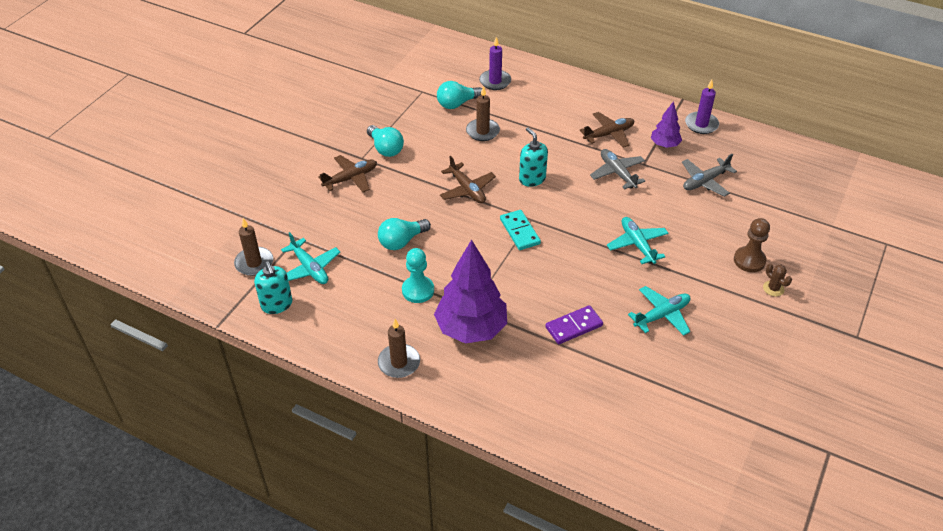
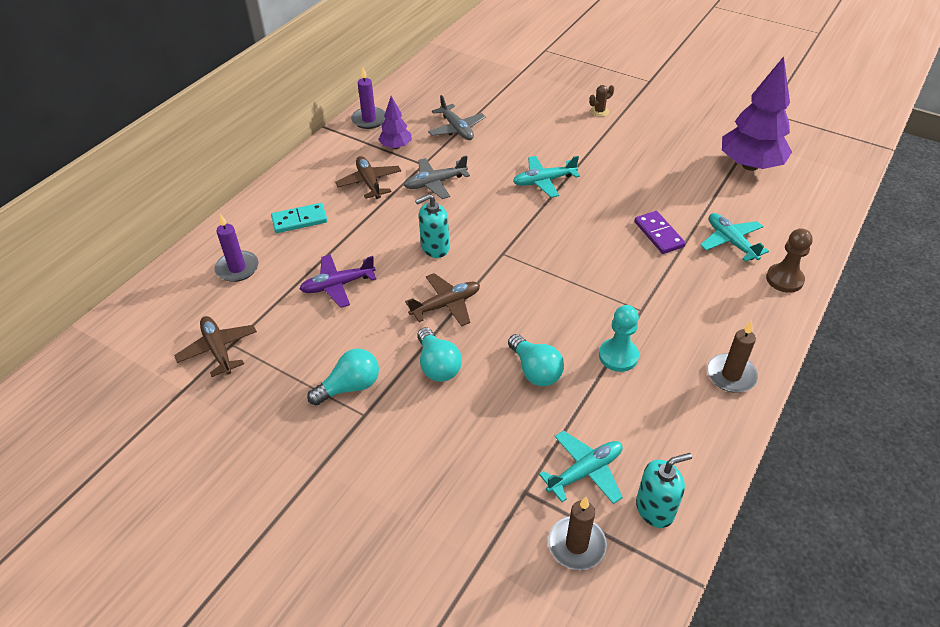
camera: 85 degrees left, 0 degrees up
brown plane [318,155,377,193] -> brown plane moved to [174,316,257,377]
purple tree [434,239,507,344] -> purple tree moved to [722,56,792,171]
turquoise light bulb [437,81,482,109] -> turquoise light bulb moved to [417,327,462,382]
brown candle [466,86,500,141] -> purple plane [300,254,376,308]
turquoise domino [500,210,541,250] -> turquoise domino moved to [271,203,327,233]
turquoise plane [628,286,691,336] -> turquoise plane moved to [700,213,769,262]
brown pawn [734,218,770,272] -> brown pawn moved to [766,228,813,293]

